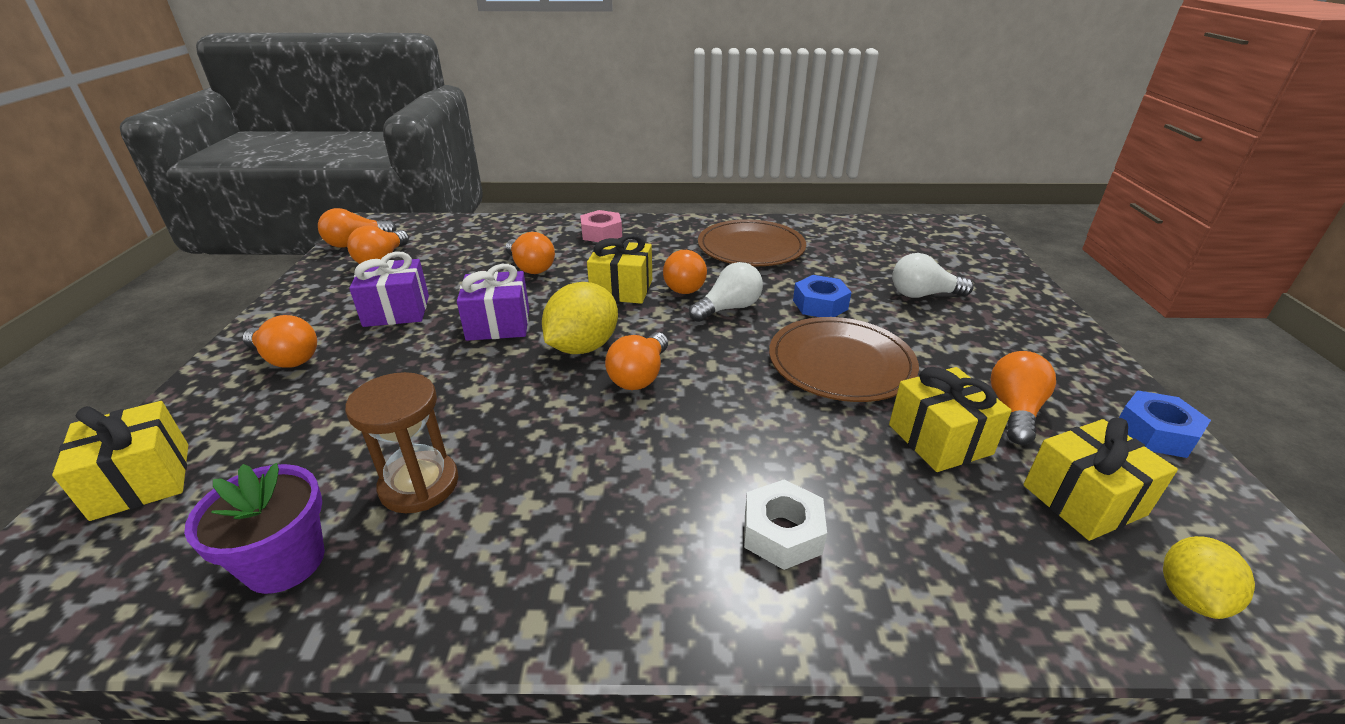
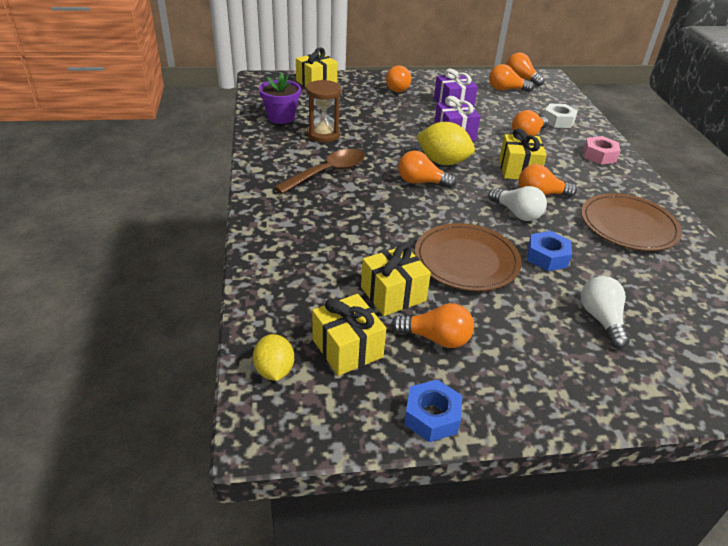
camera: 80 degrees right, 5 degrees up
white nut [744,479,827,570] -> white nut moved to [543,104,578,128]
yellow lemon [1163,536,1255,619] -> yellow lemon turned 60 degrees clockwise [253,334,294,381]
none -> brown spoon [274,149,365,194]

